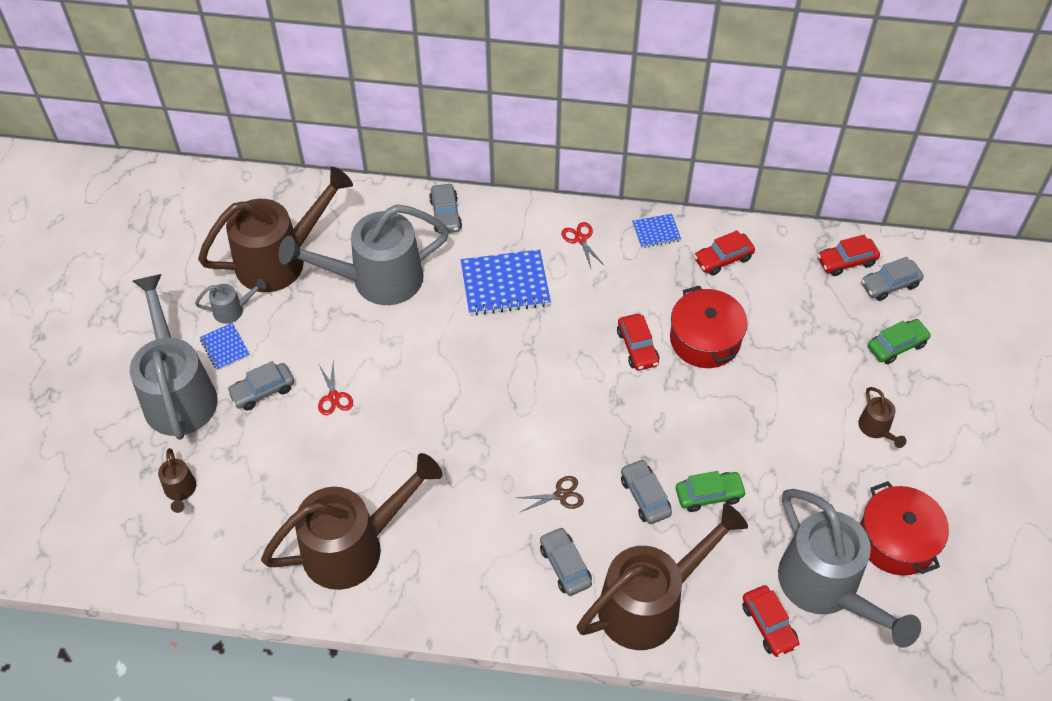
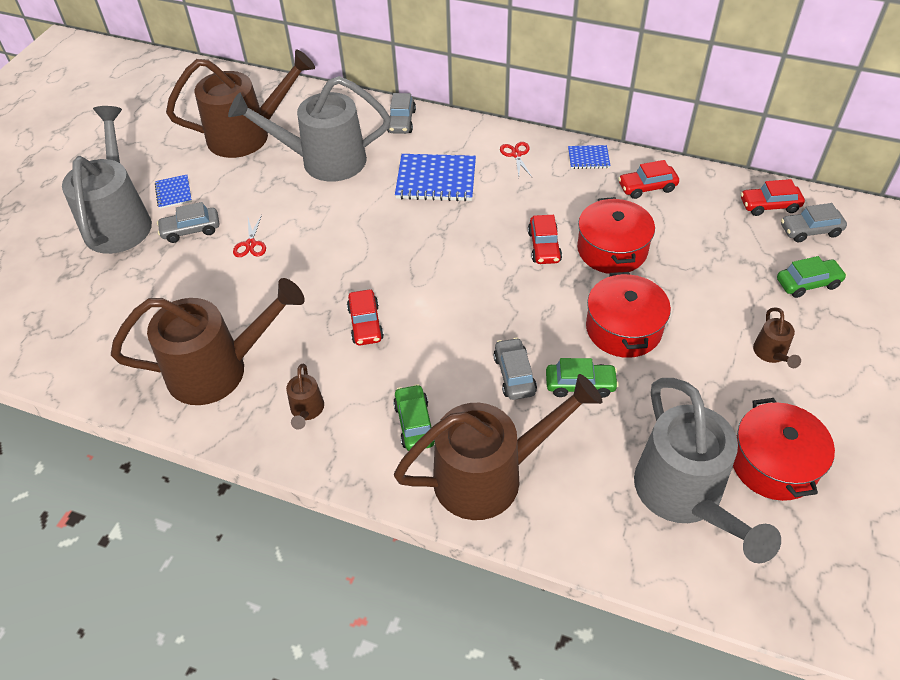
camera: 15 degrees right, 5 degrees down
brown watering can [158,448,196,513] -> brown watering can moved to [286,364,324,430]
grey watering can [195,279,266,324] -> none
brown scissors [517,476,584,512] -> none
grey car [540,527,592,596] -> green car [393,384,435,451]
red car [742,585,800,657] -> red car moved to [347,290,384,345]
none -> red pot [586,272,671,358]

